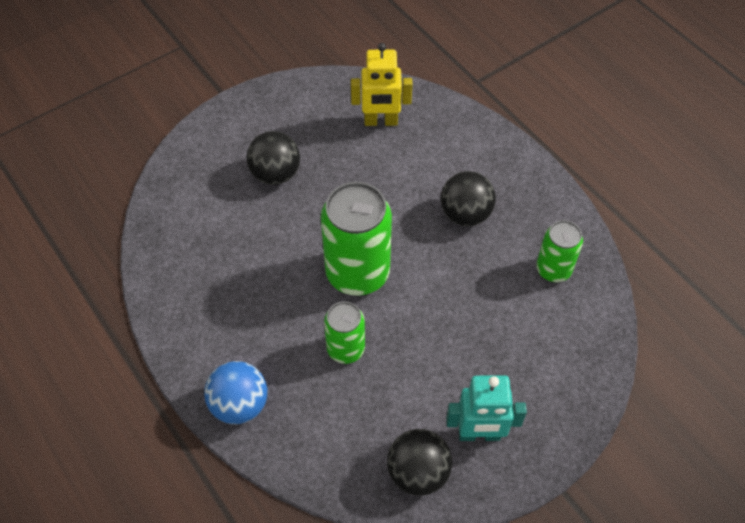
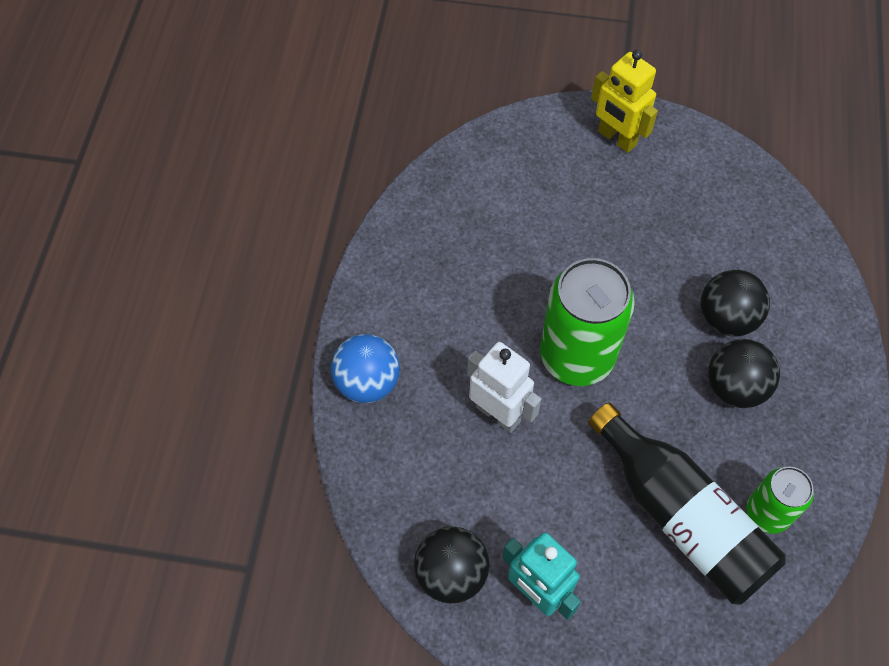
camera: 45 degrees right, 5 degrees up
black ball [247,131,300,185] -> black ball moved to [701,270,770,336]
green can [324,302,365,364] -> white robot [467,342,541,433]
yellow robot [351,43,412,126] -> yellow robot moved to [591,50,658,153]
none -> black bottle [588,403,786,605]

